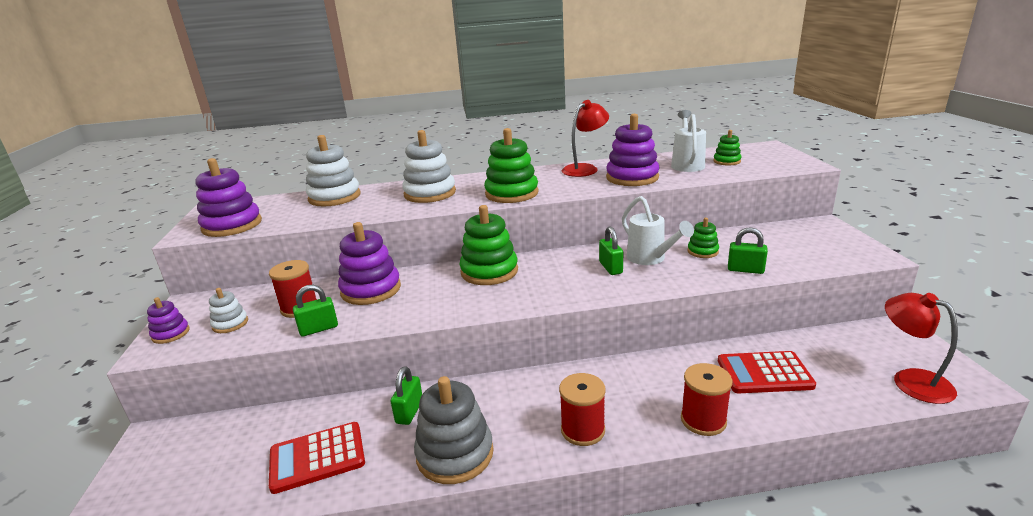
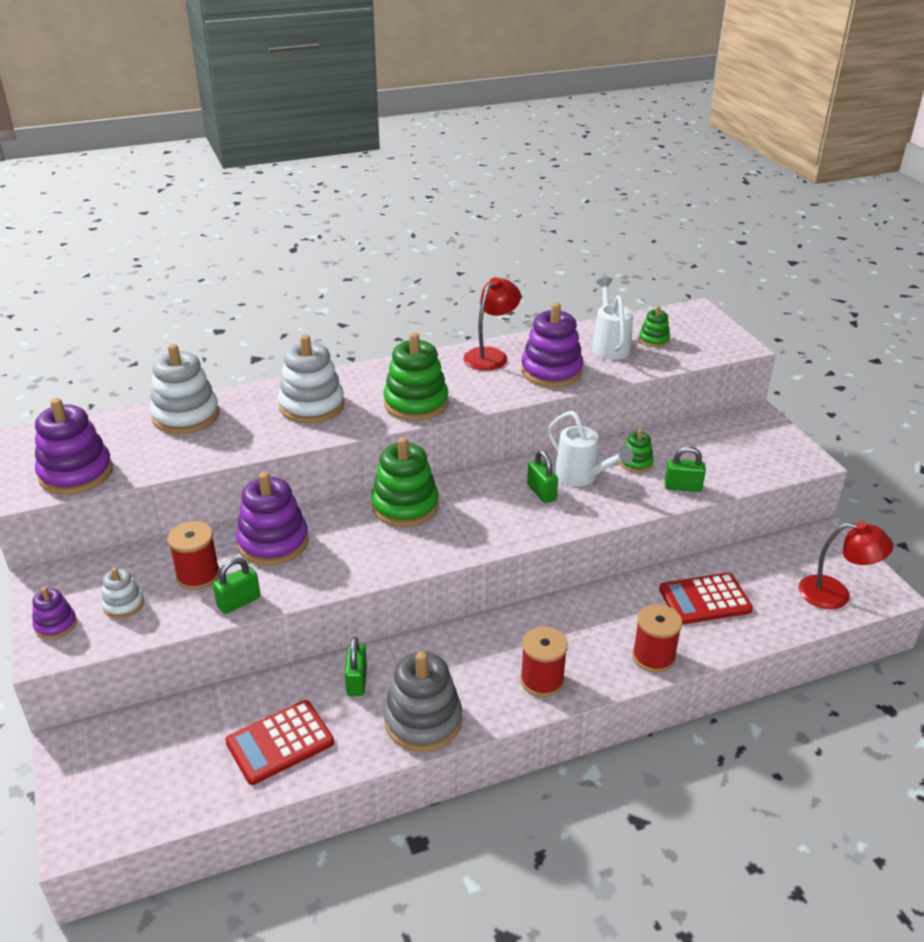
camera: 15 degrees left, 10 degrees up
red lamp [885,293,958,404] -> red lamp turned 150 degrees clockwise [798,521,893,609]

